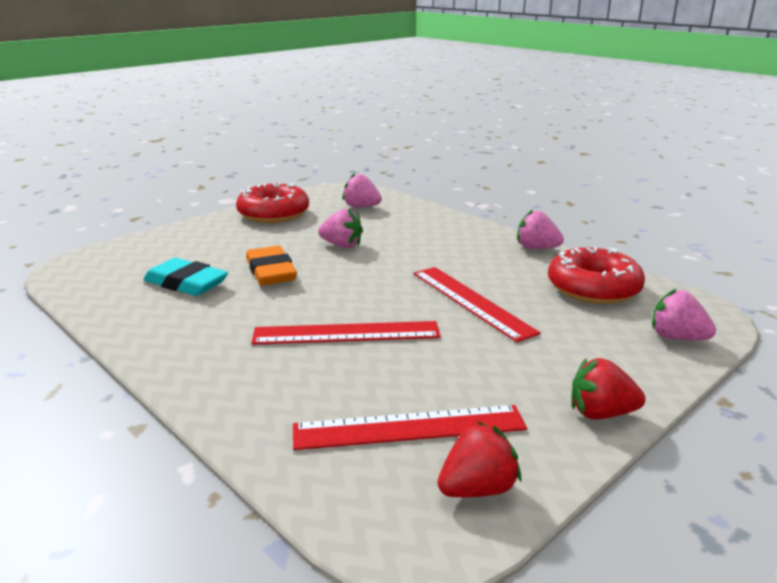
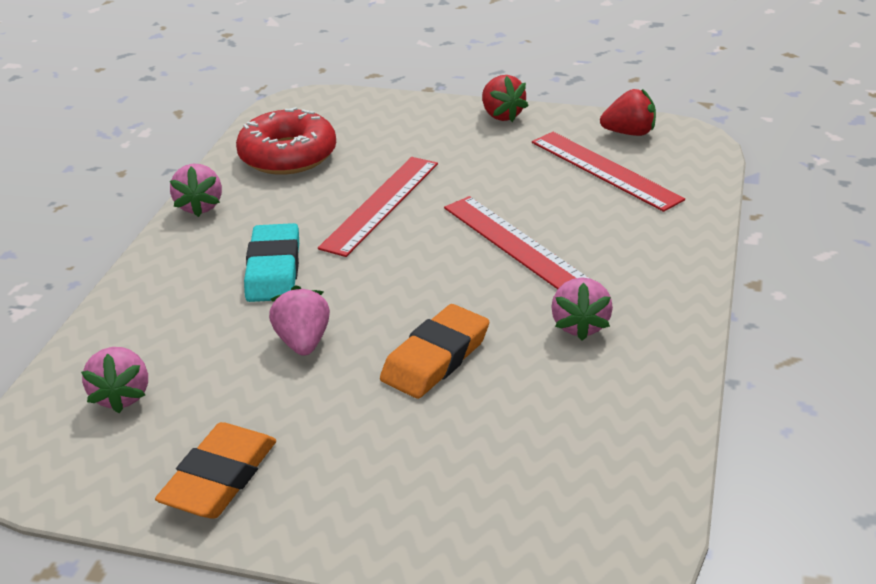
camera: 120 degrees left, 10 degrees up
turquoise eraser [143,258,228,296] -> turquoise eraser moved to [244,223,299,302]
red donut [236,183,309,223] -> orange eraser [155,422,276,519]
red strawberry [438,422,521,497] -> red strawberry turned 150 degrees clockwise [600,89,656,136]
pink strawberry [652,288,716,340] -> pink strawberry moved to [551,278,613,341]

